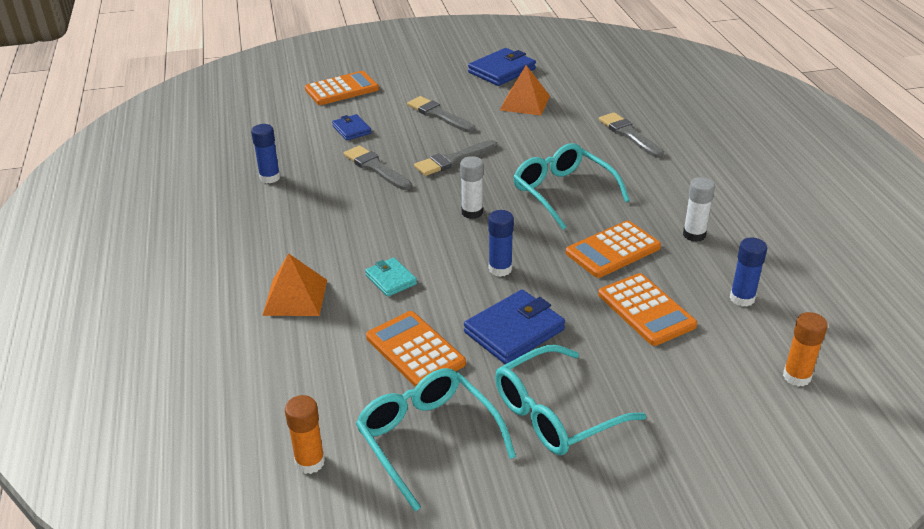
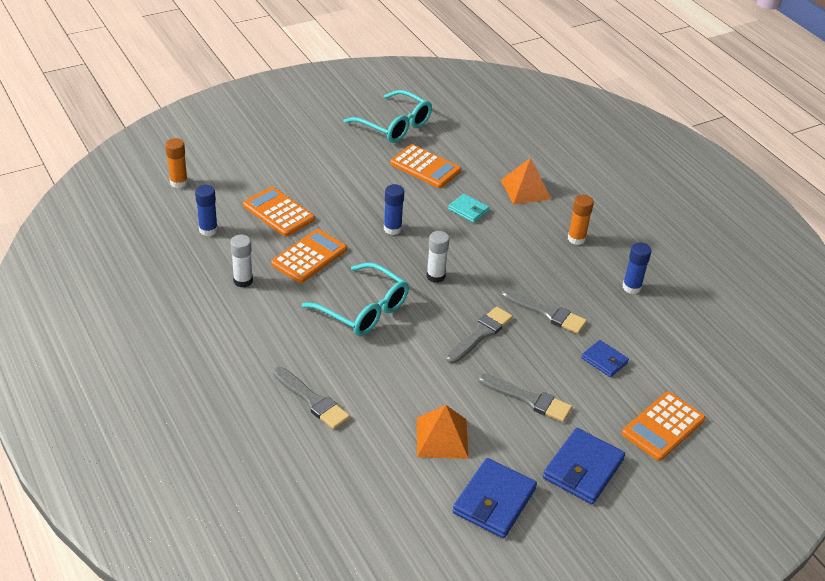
camera: 160 degrees right, 5 degrees up
orange glue stick [285,395,325,474] -> orange glue stick moved to [568,195,594,245]
blue wallet [464,290,565,364] -> blue wallet moved to [543,428,625,504]
turquoise glasses [495,345,646,455] -> none

